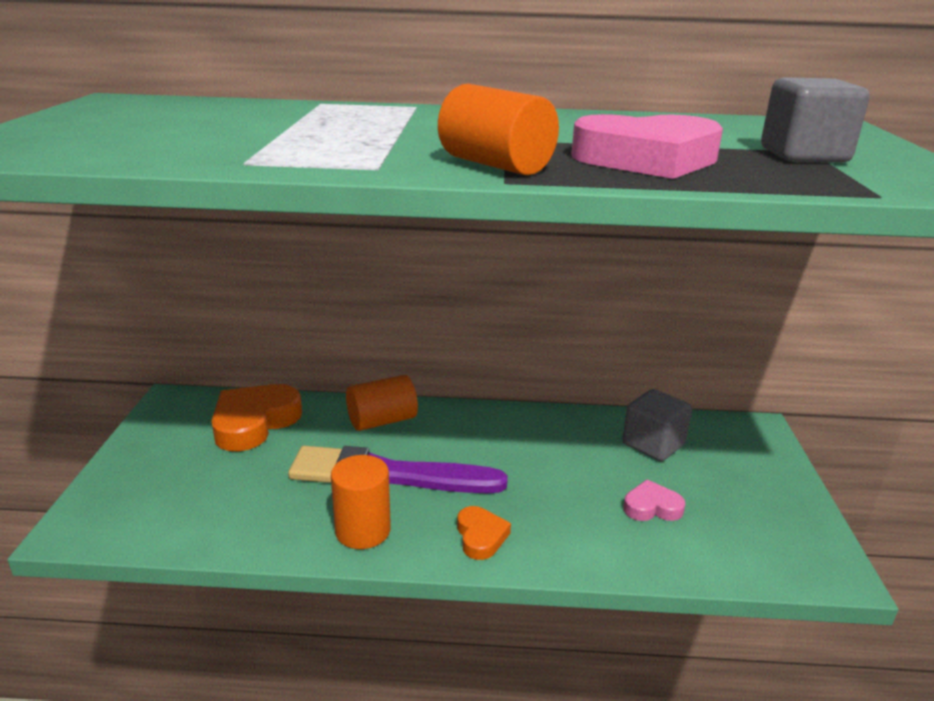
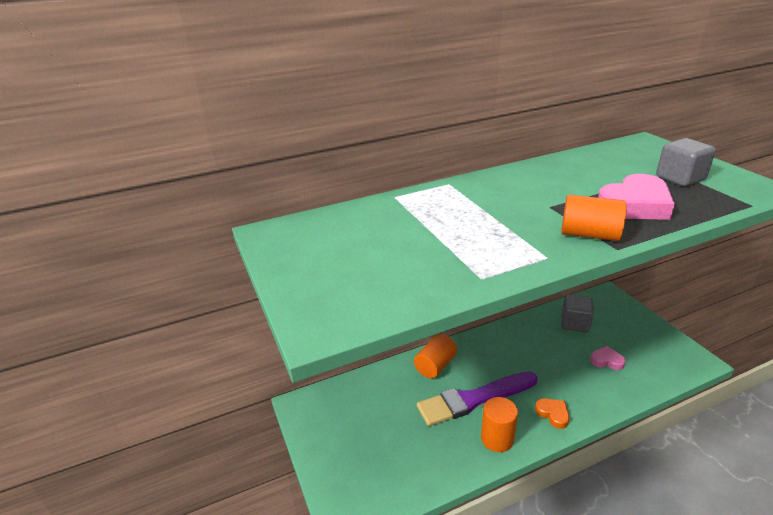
camera: 25 degrees left, 5 degrees up
orange heart [211,384,302,451] -> none
pink heart [623,480,685,521] -> pink heart turned 45 degrees clockwise [590,346,626,370]

